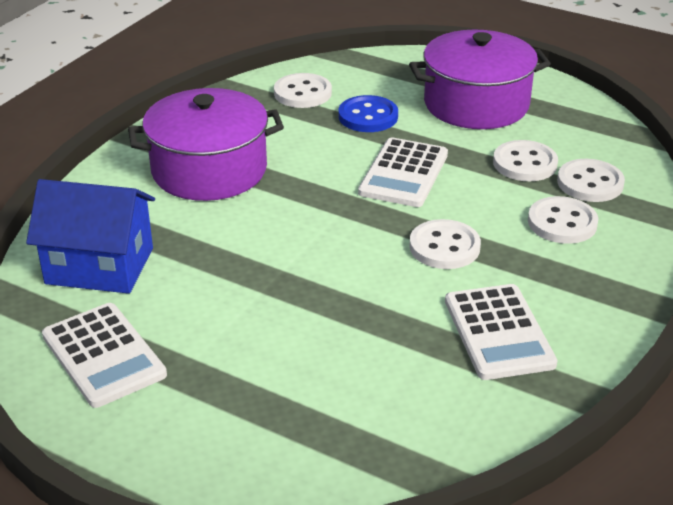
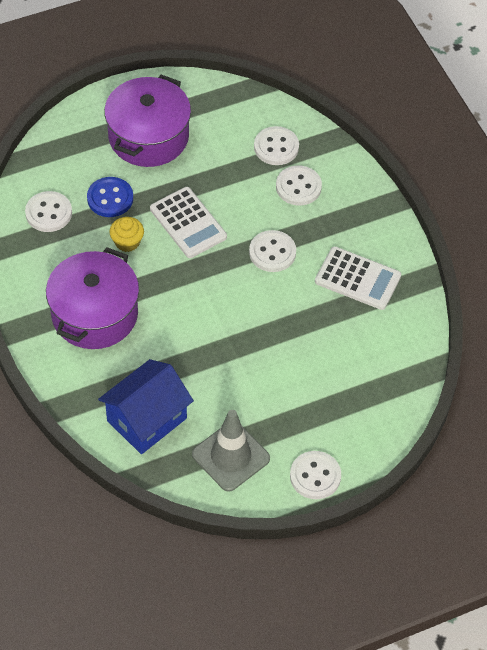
camera: 55 degrees left, 20 degrees up
white calculator [42,303,167,408] -> grey traffic cone [192,410,270,492]
white button [493,140,558,181] -> white button moved to [290,451,341,499]
none -> yellow cupcake [109,217,144,252]

